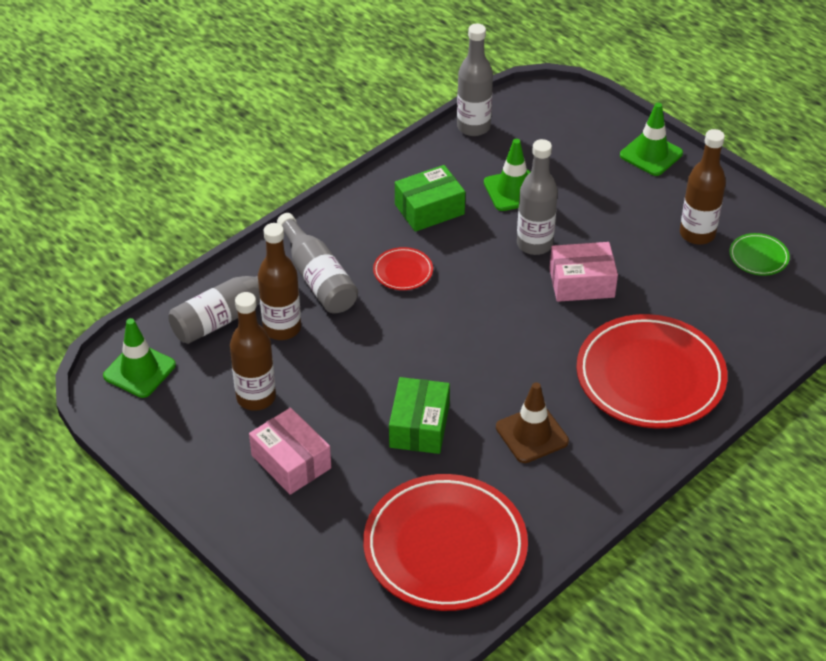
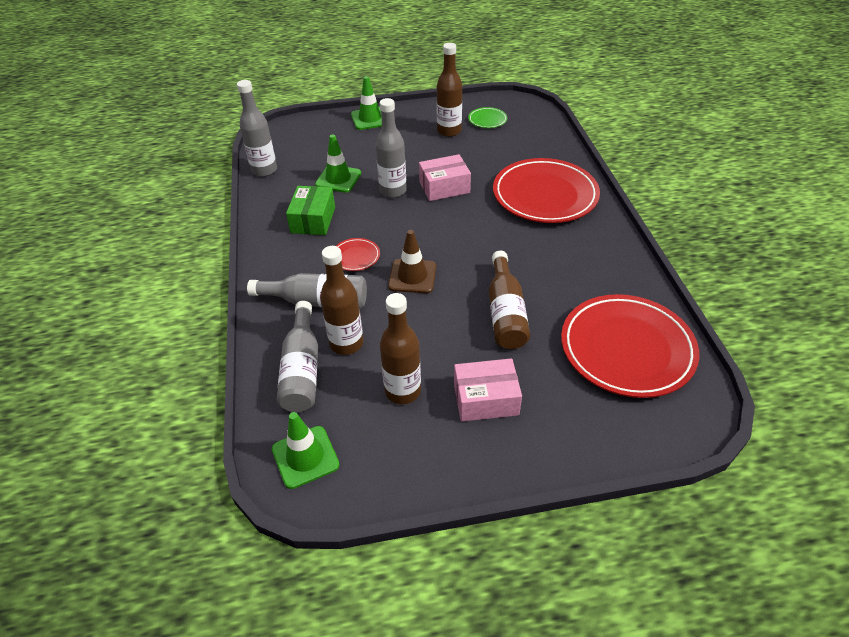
camera: 55 degrees left, 0 degrees up
green box [389,377,450,454] -> brown bottle [489,251,530,349]
brown traffic cone [496,382,569,463] -> brown traffic cone moved to [388,230,436,293]
pink box [549,242,618,302] -> pink box turned 45 degrees clockwise [419,154,471,201]

